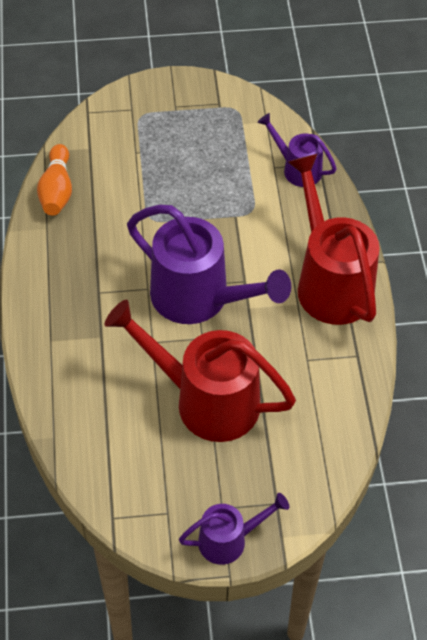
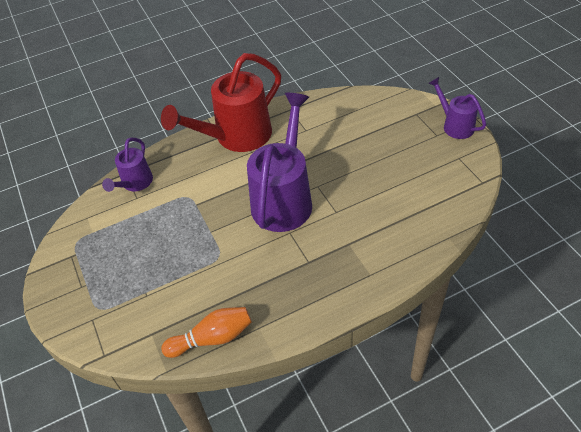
camera: 105 degrees left, 5 degrees down
red watering can [105,300,296,442] -> none

